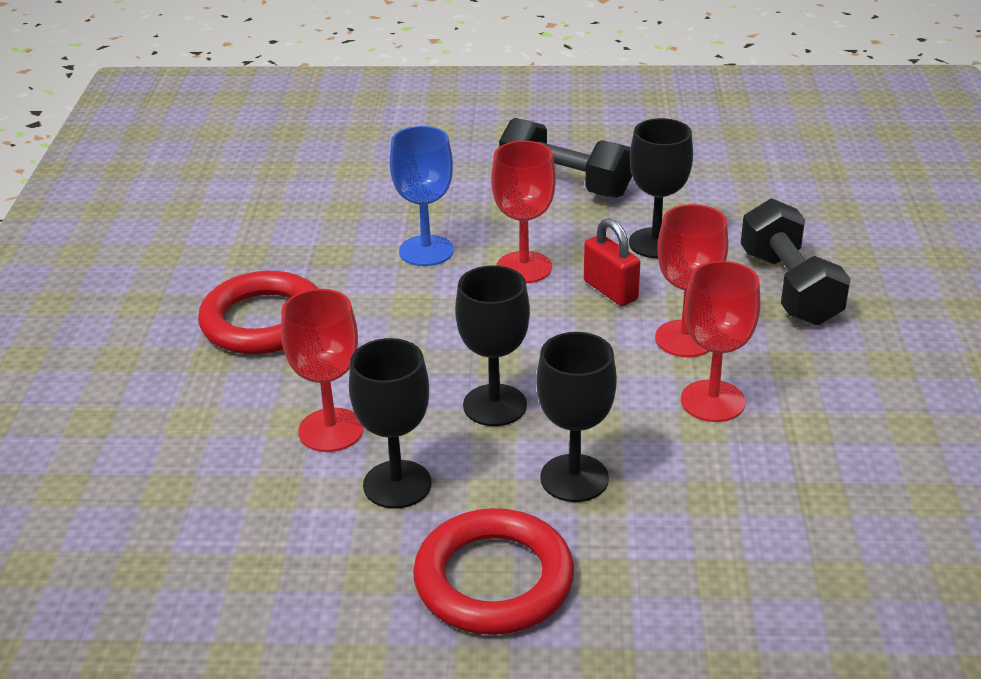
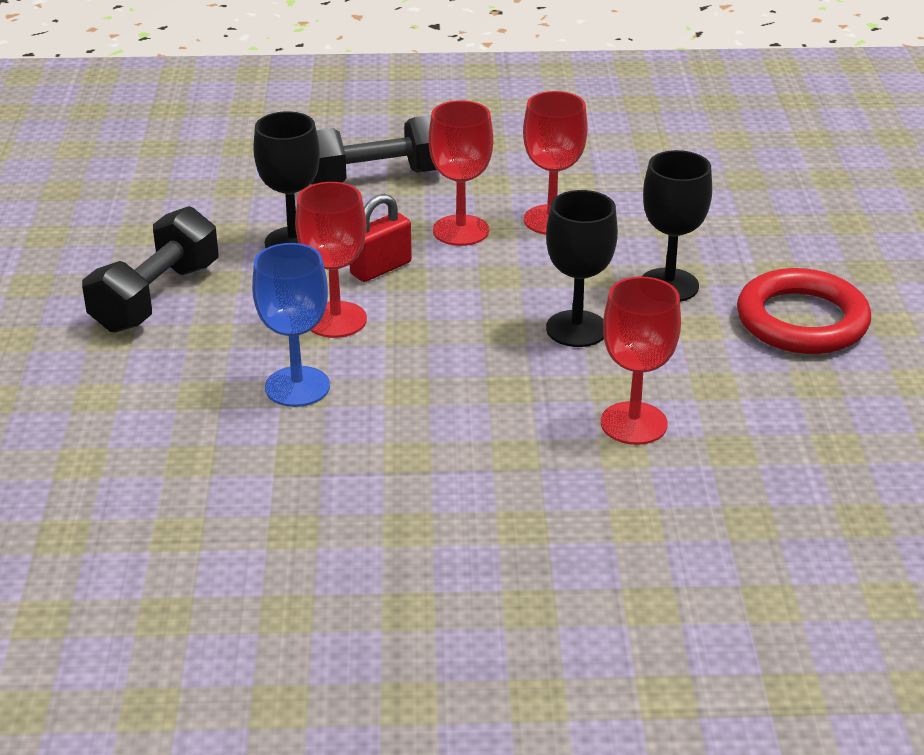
camera: 95 degrees left, 0 degrees up
red ring [198,271,318,354] -> none
black goblet [349,338,431,509] -> none

